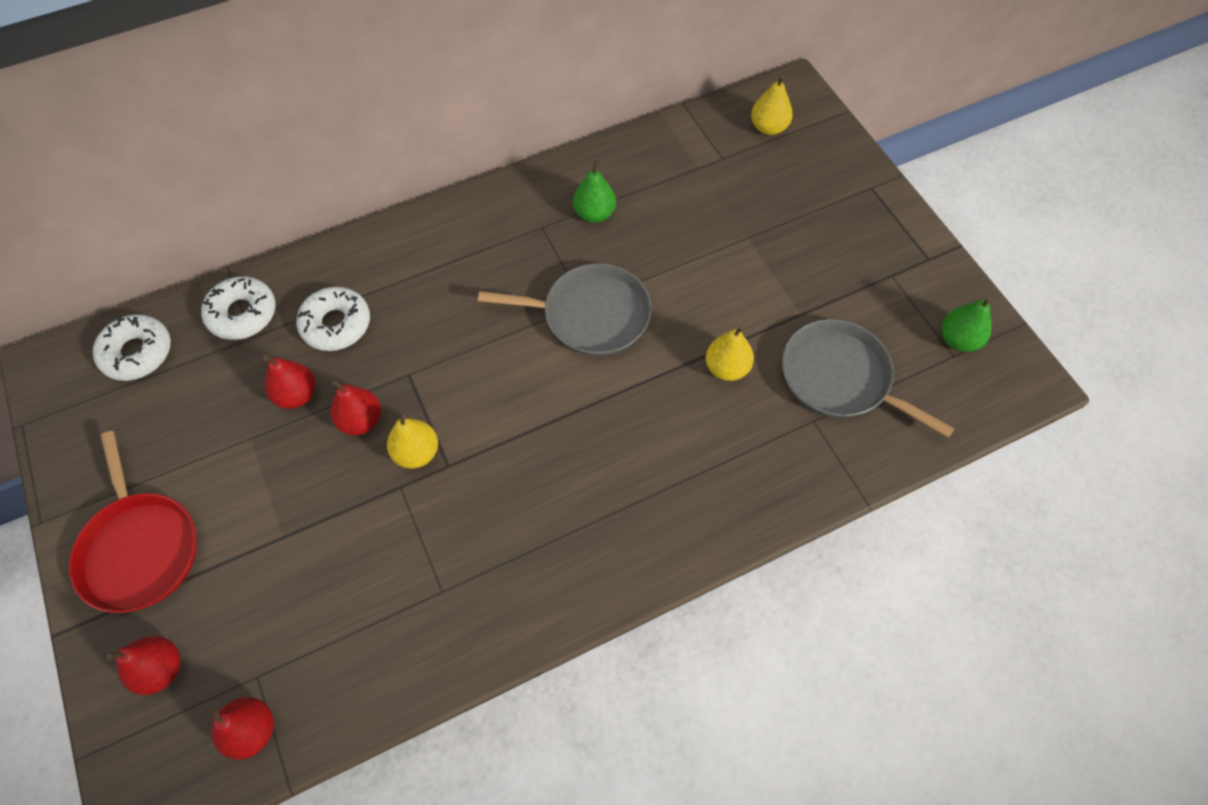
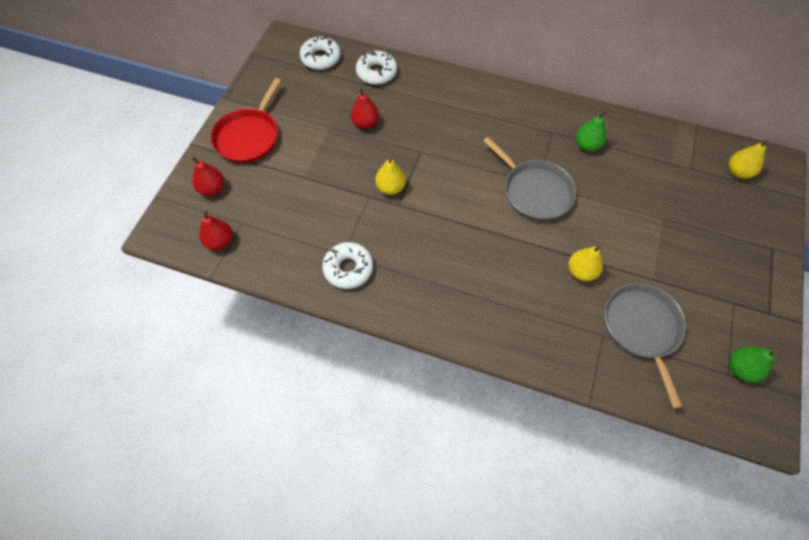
camera: 45 degrees right, 0 degrees up
white donut [296,287,370,351] -> white donut moved to [322,242,373,289]
red pear [331,380,381,435] -> none

